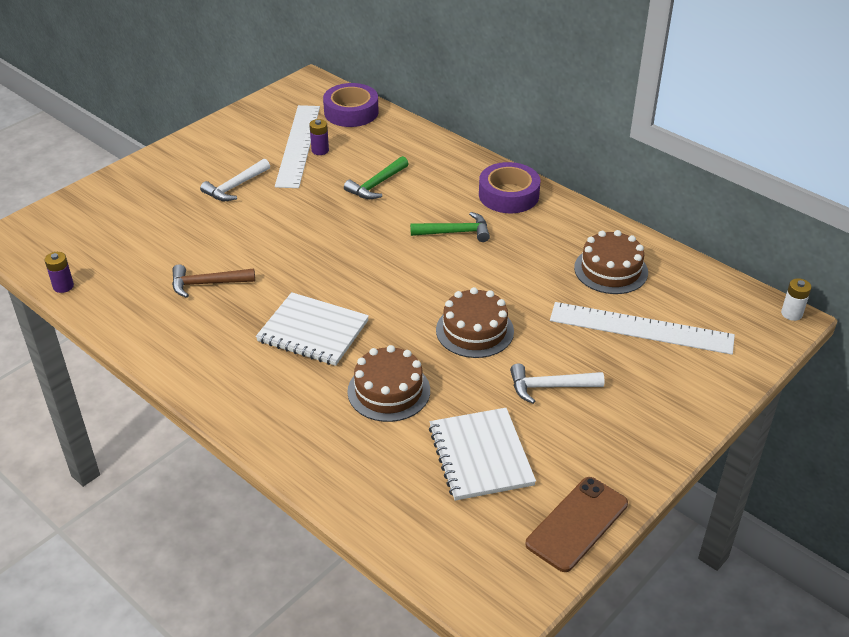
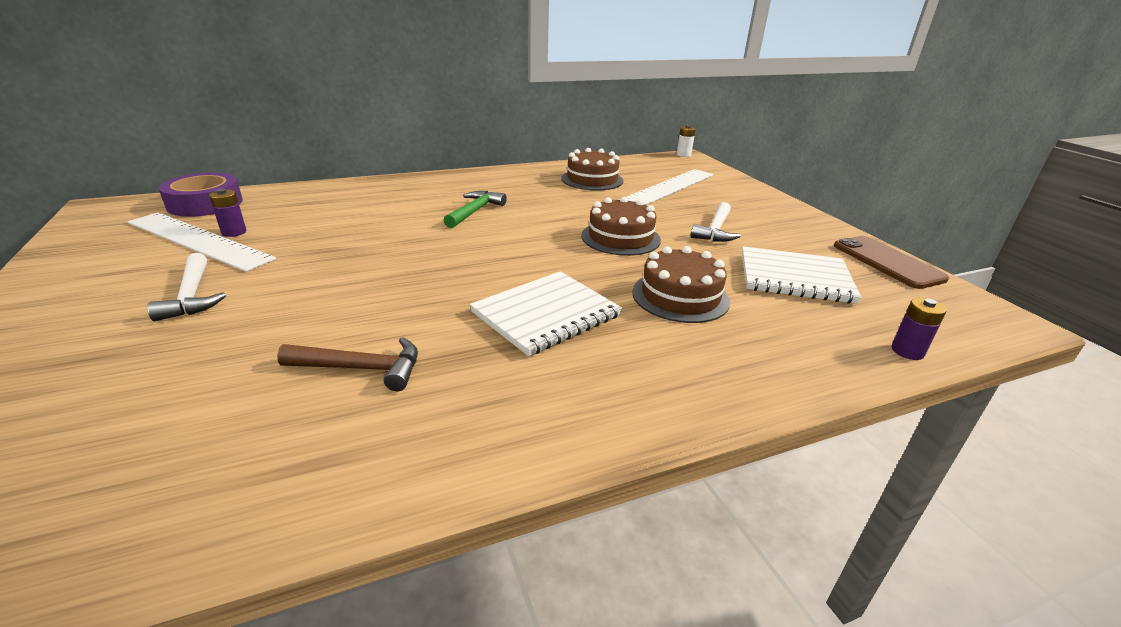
camera: 65 degrees left, 10 degrees down
purple battery [45,252,74,293] -> purple battery moved to [892,298,947,360]
brown hammer [172,264,255,298] -> brown hammer turned 105 degrees counterclockwise [277,337,418,391]
green hammer [344,156,409,199] -> none
purple tape [479,162,541,213] -> none

